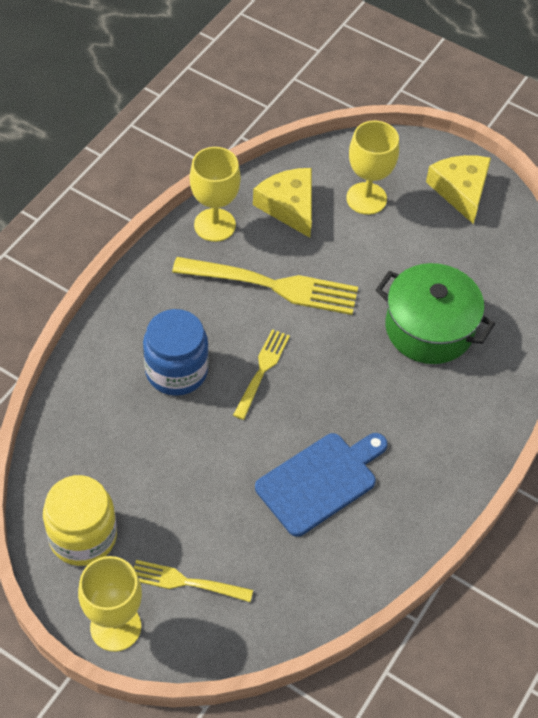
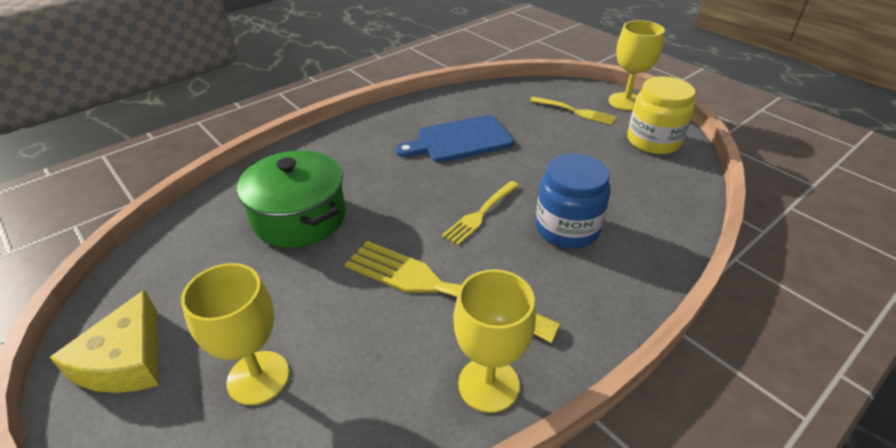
camera: 160 degrees left, 15 degrees down
yellow cheese [253,168,312,238] -> none

